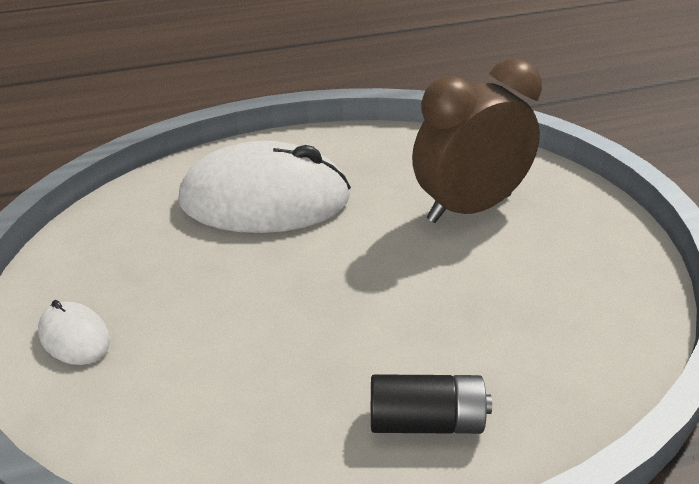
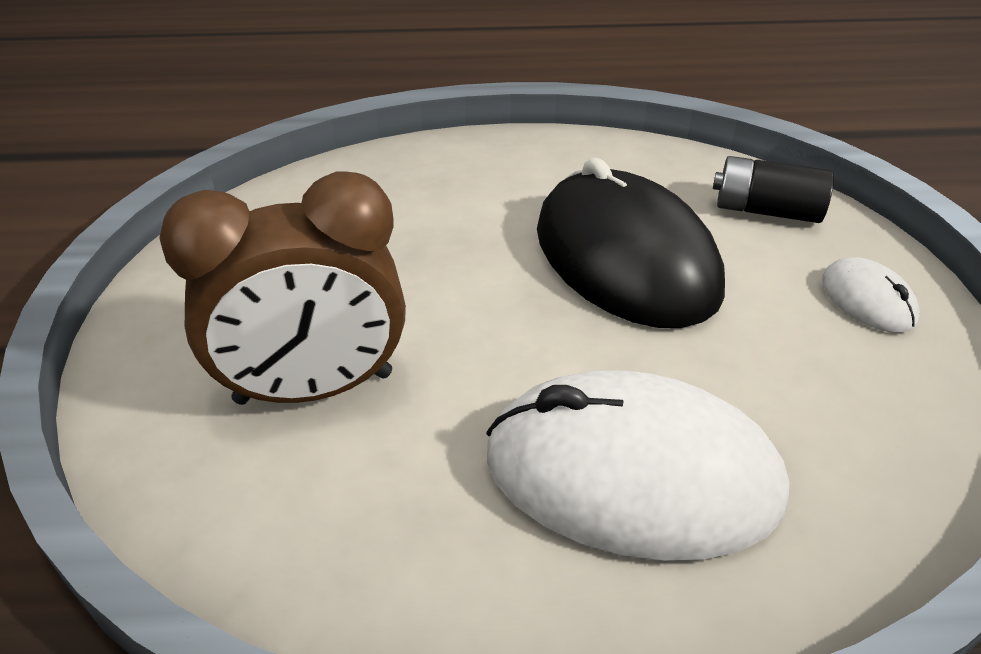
camera: 165 degrees left, 5 degrees up
black battery [371,374,492,434] -> black battery moved to [713,156,834,223]
none -> black mouse [537,158,725,328]

